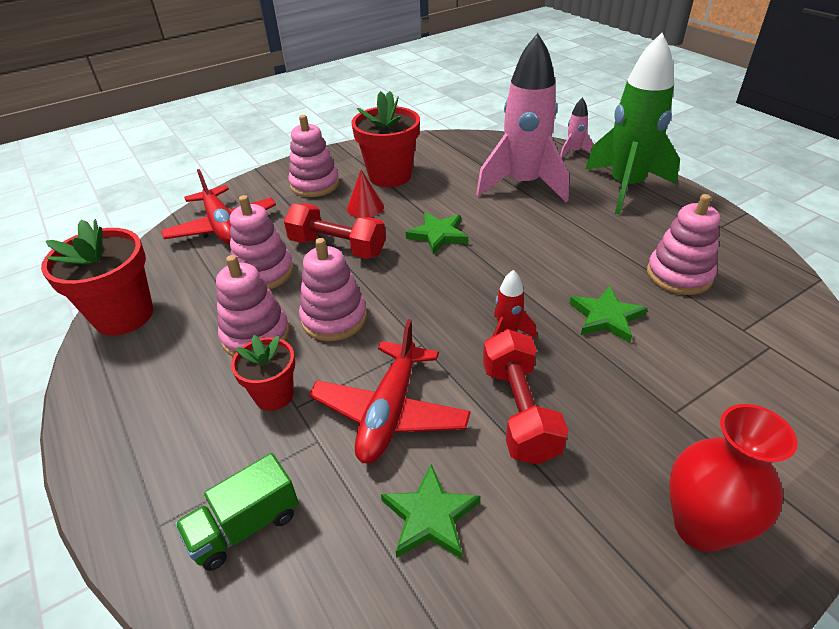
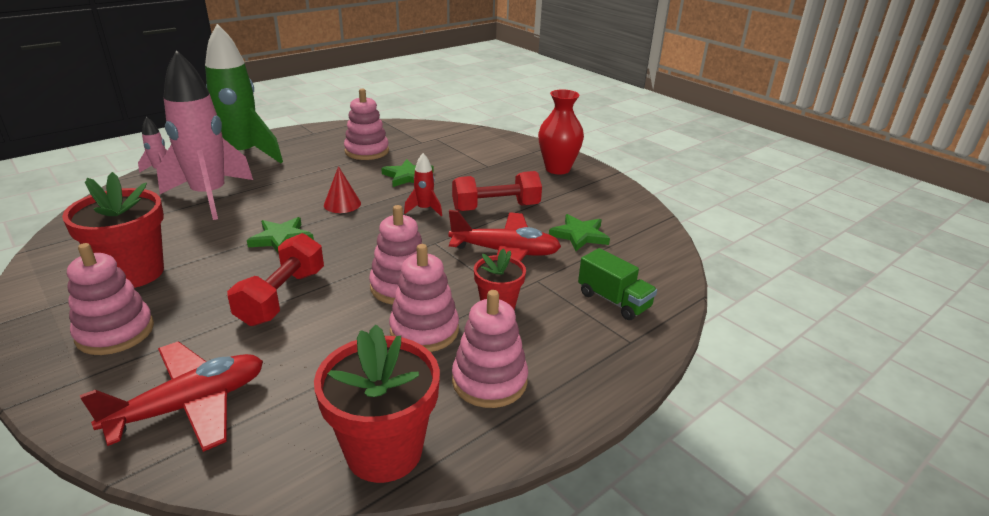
camera: 100 degrees left, 10 degrees down
pink stacking toy [230,195,294,289] -> pink stacking toy moved to [452,290,528,408]
red cone [347,170,384,218] -> red cone moved to [324,166,361,213]

